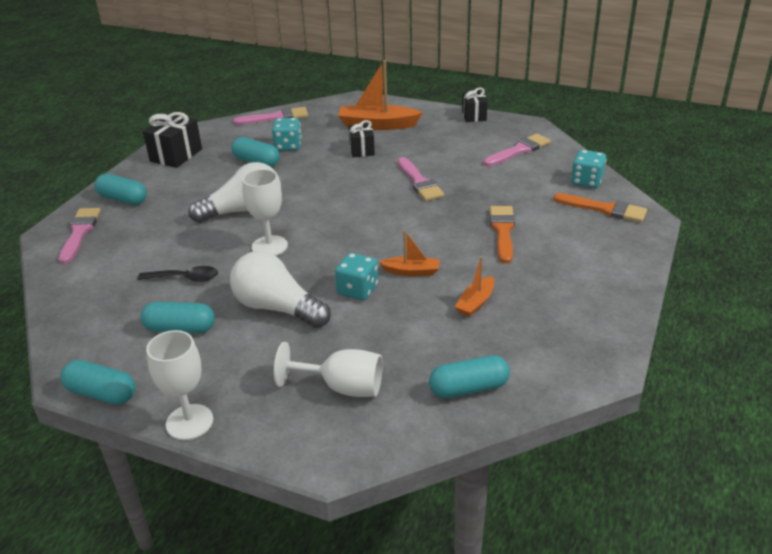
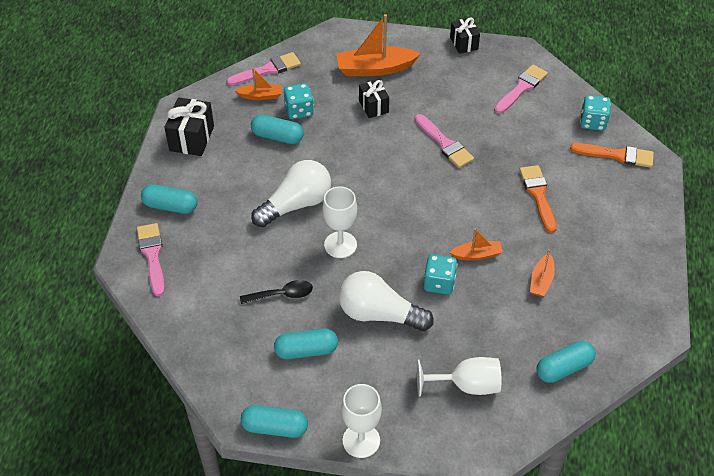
camera: 15 degrees left, 15 degrees up
none -> orange boat [235,68,282,100]

